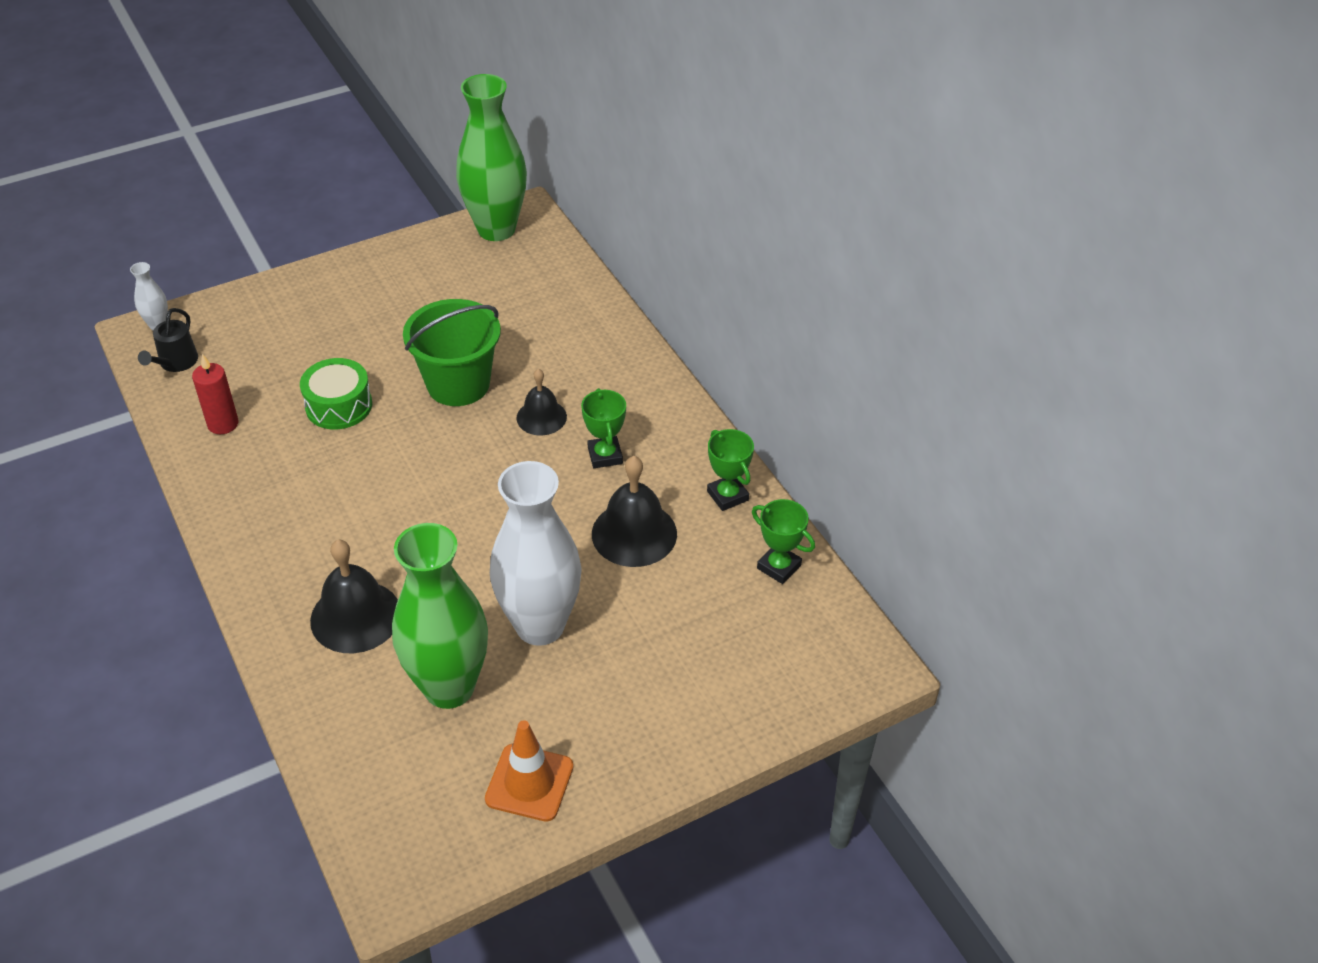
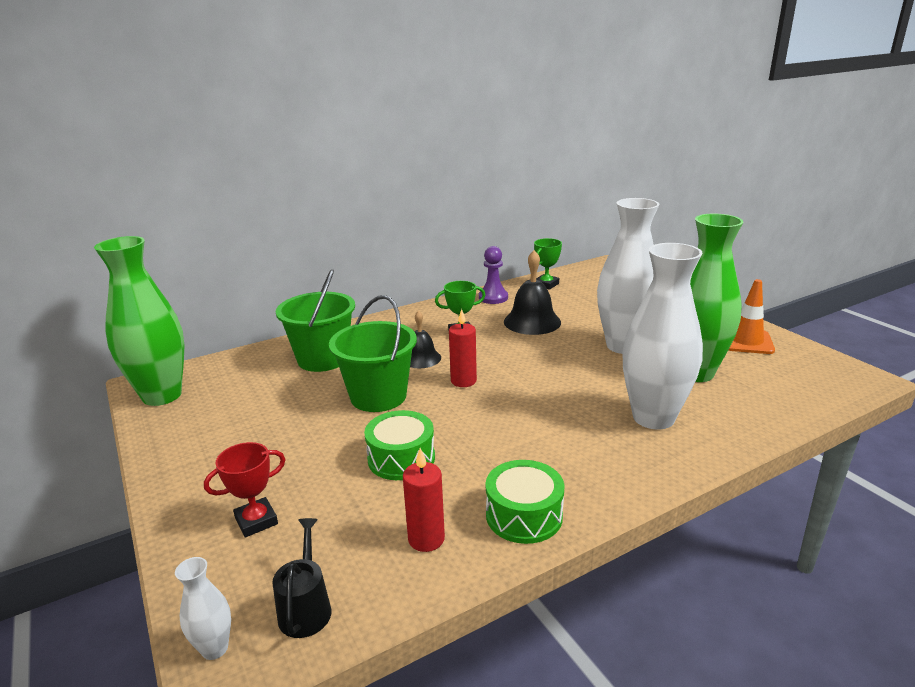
camera: 90 degrees left, 20 degrees down
black watering can [138,308,198,372] -> black watering can turned 105 degrees counterclockwise [272,518,332,638]
black bell [310,540,398,653] -> white vase [622,243,703,430]
green trophy [707,429,754,511] -> purple pawn [479,246,508,304]
none -> red trophy [204,442,286,537]
none -> green bucket [276,269,355,372]
none -> red candle [449,309,477,387]
none -> green drum [486,460,565,544]

